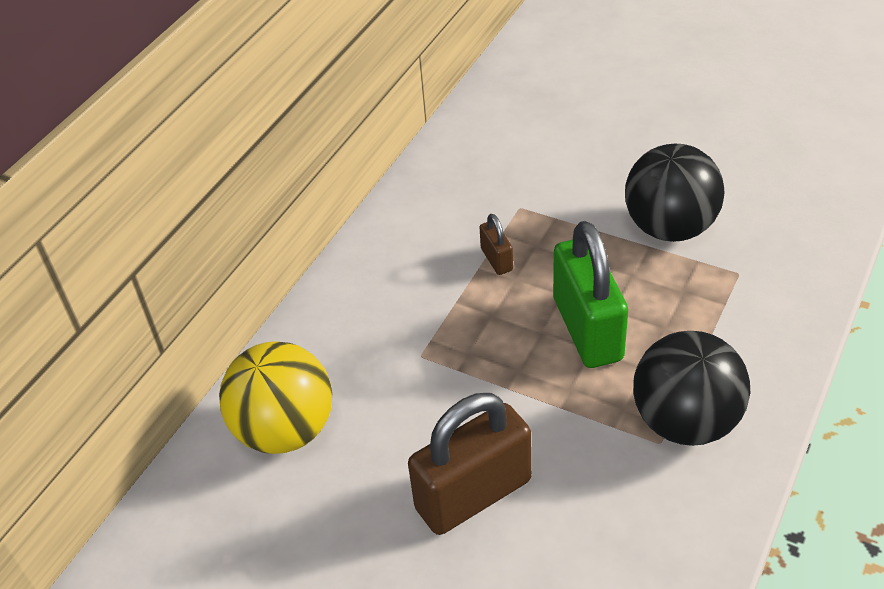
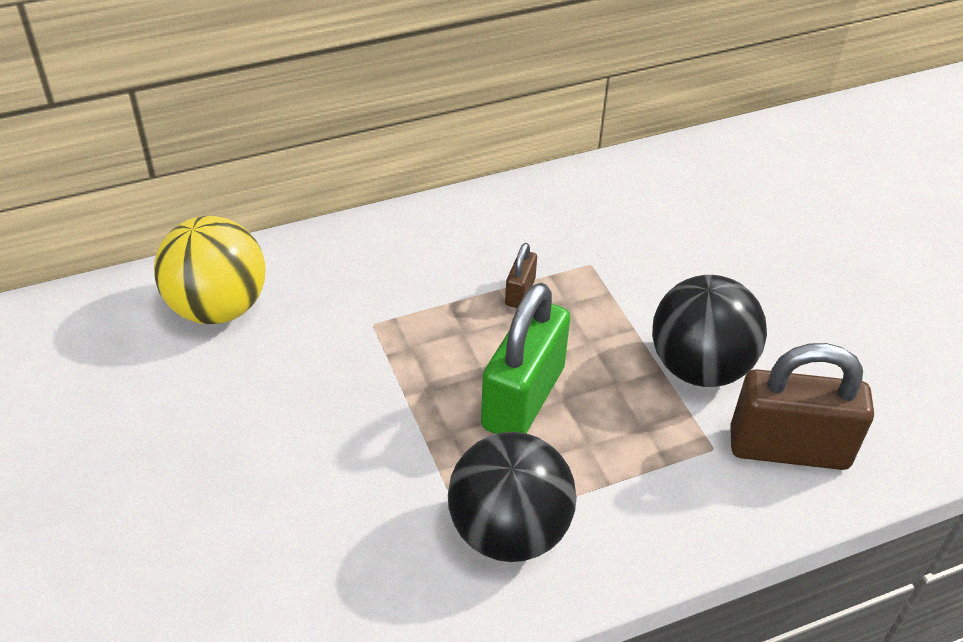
camera: 35 degrees right, 0 degrees up
brown padlock [408,393,532,535] -> brown padlock moved to [730,343,874,470]

